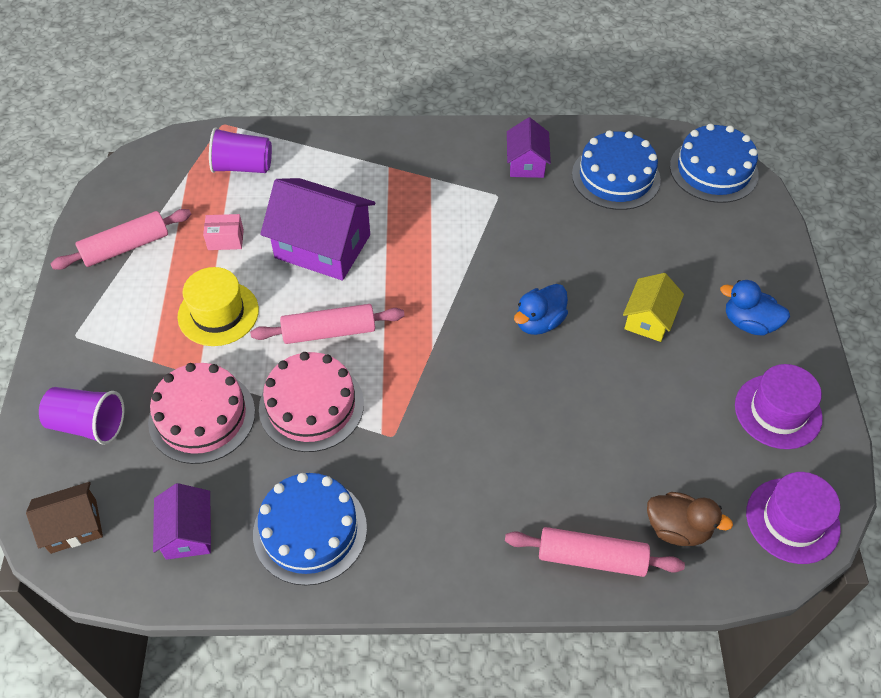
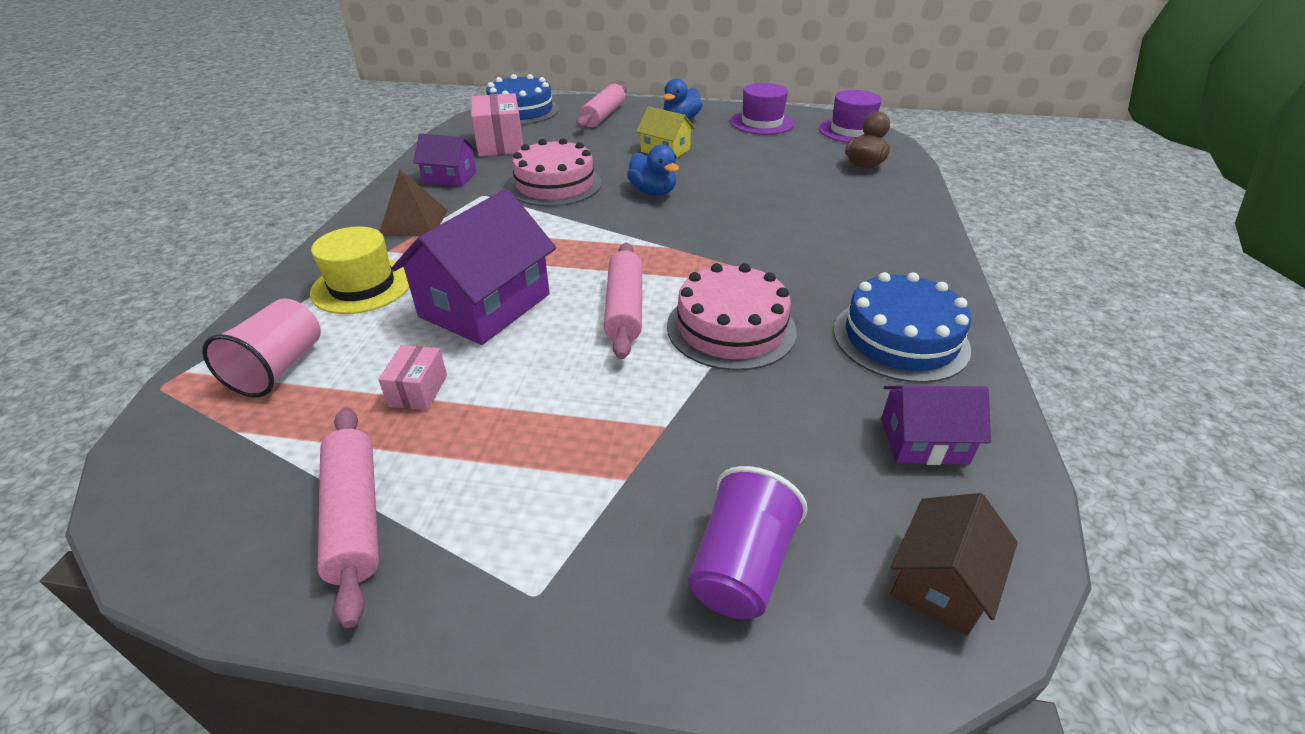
camera: 80 degrees left, 15 degrees down
brown house [26,482,103,554] -> brown house turned 45 degrees clockwise [890,493,1018,636]
pink cake [148,363,255,464] -> pink cake moved to [508,138,602,206]
yellow hat [177,267,259,346] -> yellow hat moved to [310,226,409,314]
purple cup [209,127,272,173] -> pink cup [202,298,321,397]
pink rolling pin [505,527,685,577] -> pink rolling pin moved to [577,84,627,128]
blue cake [572,130,661,210] -> pink box [471,93,523,156]
none -> brown pyramid [380,170,448,236]

